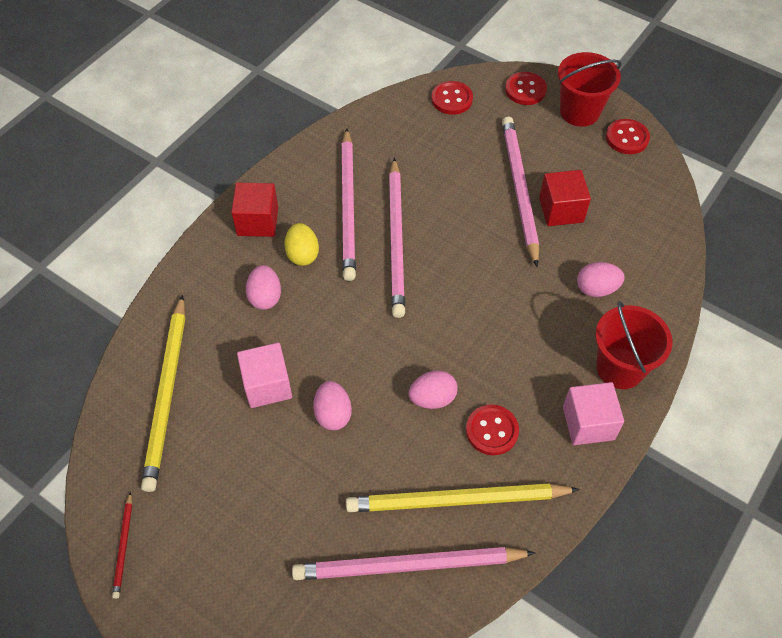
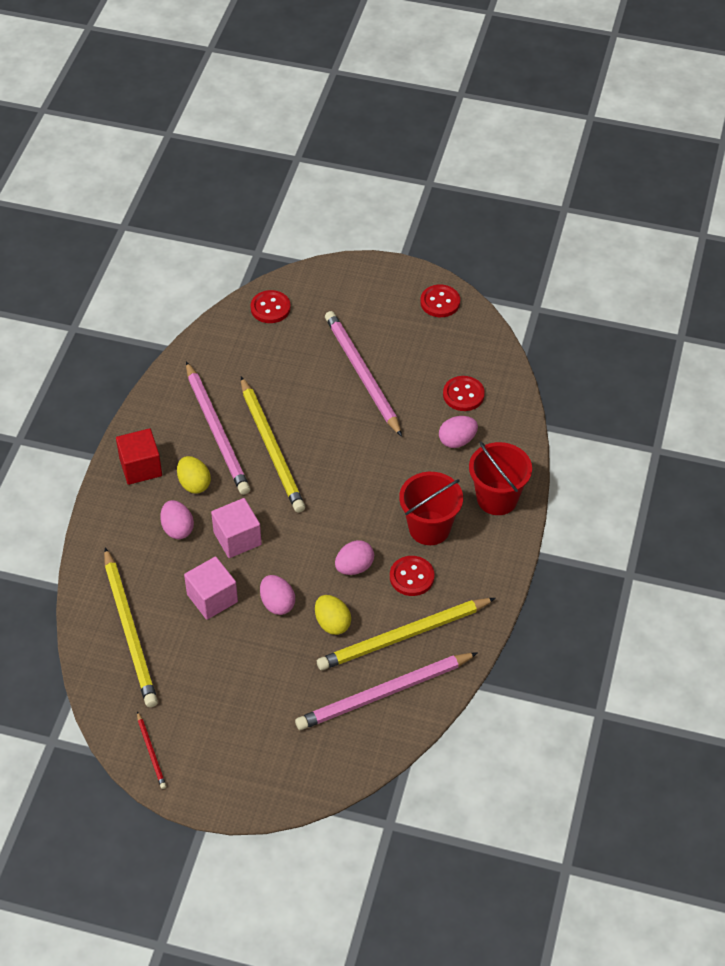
camera: 20 degrees left, 5 degrees down
pink pencil [389,158,405,318] -> yellow pencil [241,377,305,513]
red button [505,72,547,105] -> red button moved to [443,376,485,411]
red cube [539,170,591,226] -> none
red bucket [558,52,622,127] -> red bucket moved to [399,472,463,545]
pink cube [563,382,624,445] -> pink cube moved to [211,498,262,558]
none -> yellow egg [315,595,351,635]

